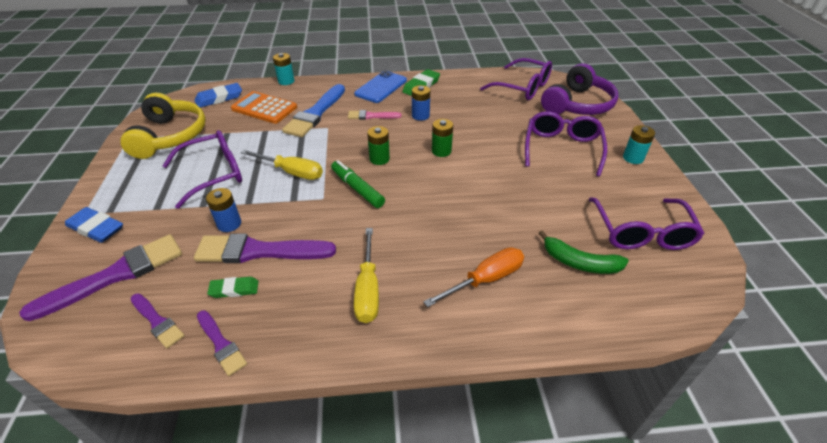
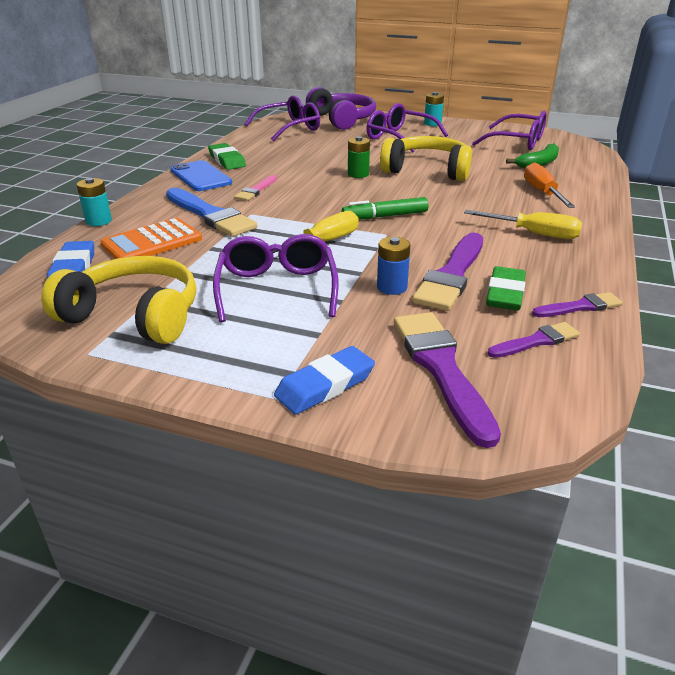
camera: 65 degrees left, 10 degrees down
green eraser [207,277,258,298] -> green eraser [486,266,526,311], size x1.54
green battery [367,126,390,165] -> none
blue battery [412,85,430,121] -> none
none -> yellow headphones [380,136,472,181]

